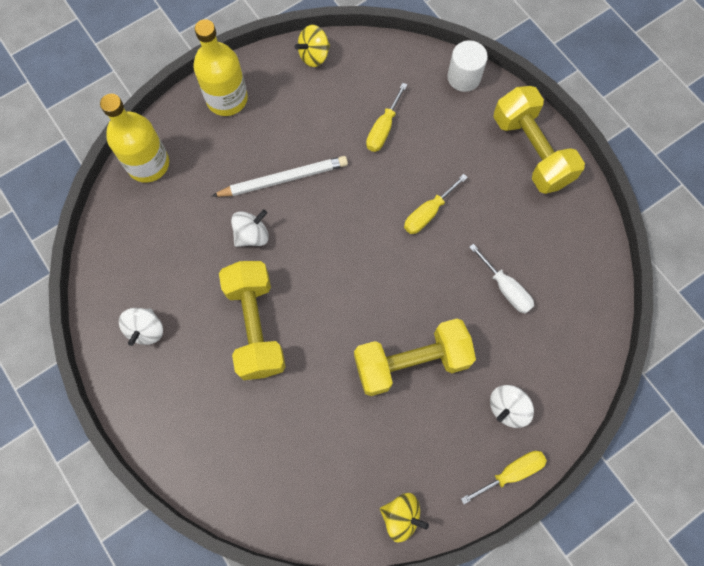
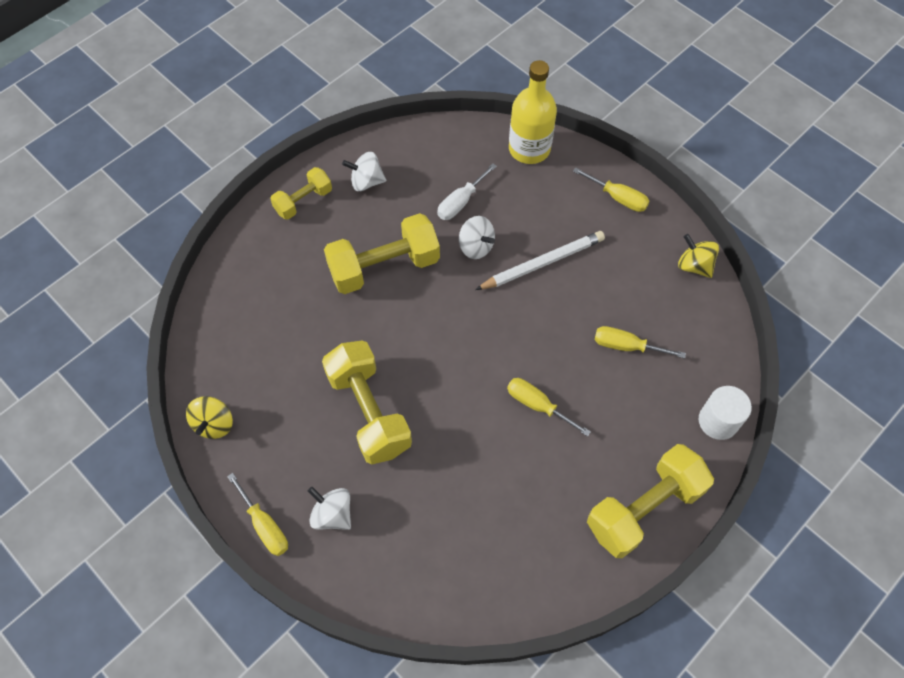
camera: 80 degrees right, 10 degrees down
yellow bottle [193,19,248,116] -> yellow screwdriver [573,167,649,212]
white pencil [212,156,348,197] -> white pencil turned 90 degrees counterclockwise [475,231,605,290]
white screwdriver [469,244,534,314] -> white screwdriver moved to [437,163,497,220]
none -> yellow dumbbell [270,167,332,219]

